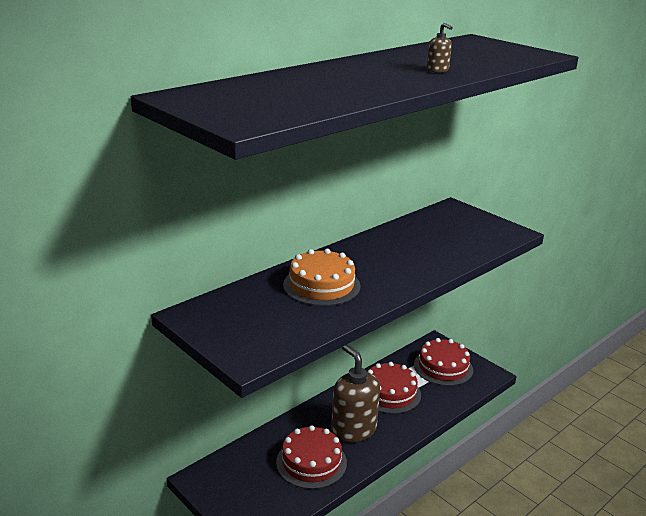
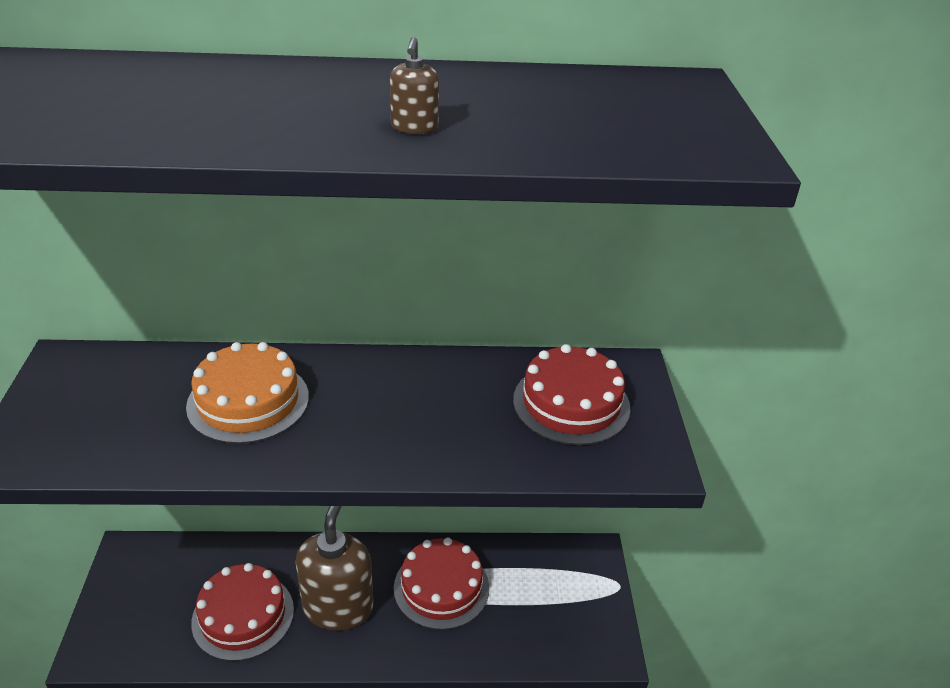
camera: 40 degrees right, 10 degrees up
red cake [414,338,473,386] -> red cake moved to [513,344,631,445]

